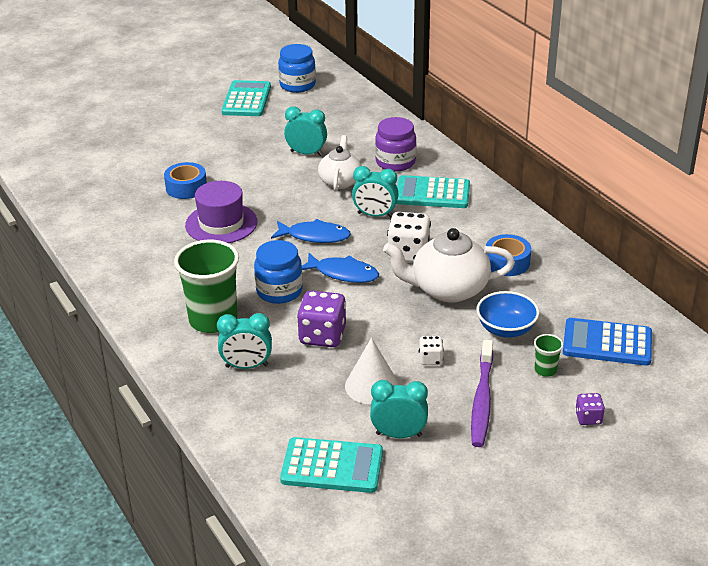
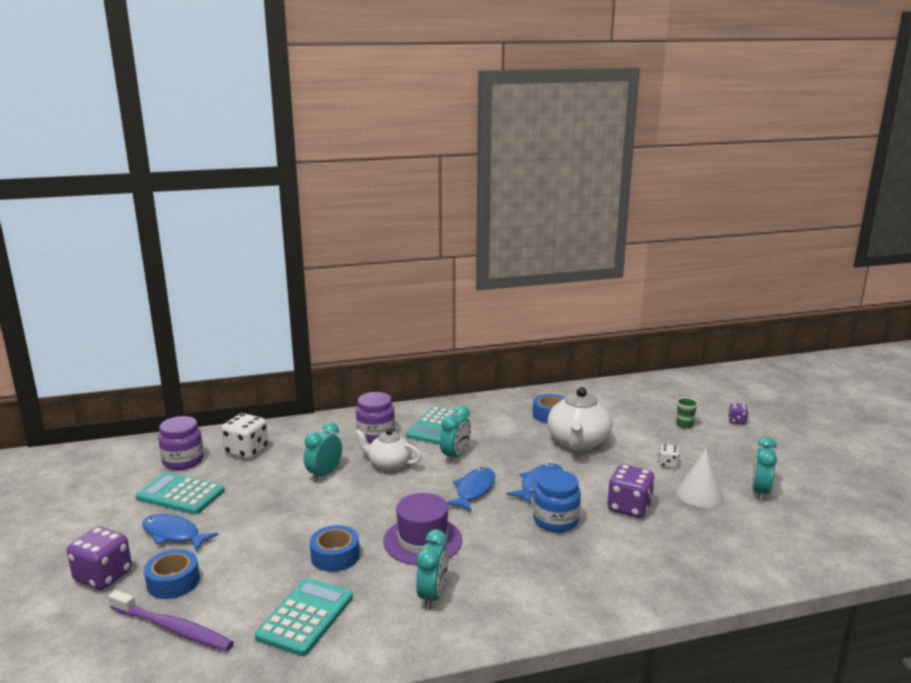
camera: 75 degrees left, 15 degrees down
green cup [174,240,239,333] -> none
turquoise clock [217,313,272,369] -> turquoise clock moved to [416,529,448,609]
blue jar [278,44,316,93] -> purple jar [159,416,204,470]
turquoise calculator [280,437,383,493] -> turquoise calculator moved to [255,578,353,656]
white dice [387,212,431,262] -> white dice moved to [222,413,268,459]
purple toothbrush [471,340,493,447] -> purple toothbrush moved to [108,590,234,651]
blue bowl [476,291,539,338] -> none
blue calculator [563,318,652,366] -> none
none -> purple dice [67,527,132,590]
none -> blue fish [142,514,219,552]
none -> blue tape [144,549,200,599]

